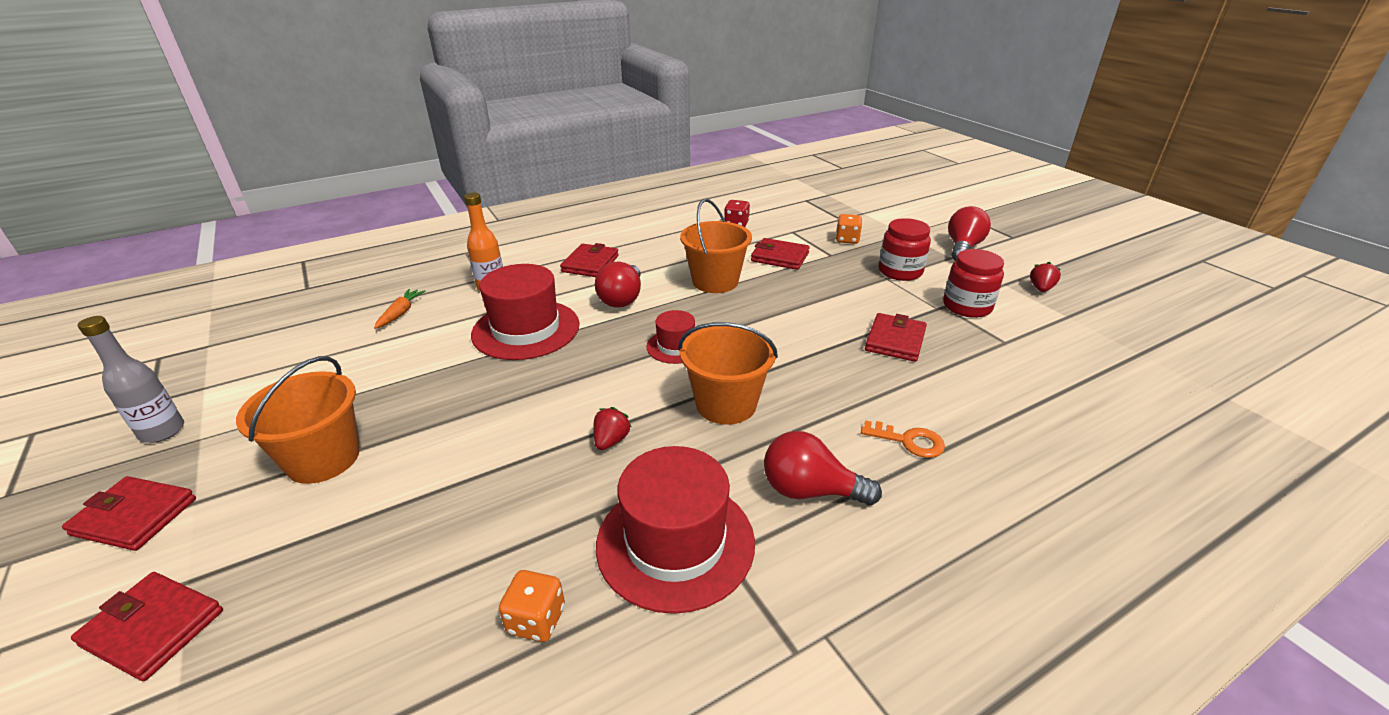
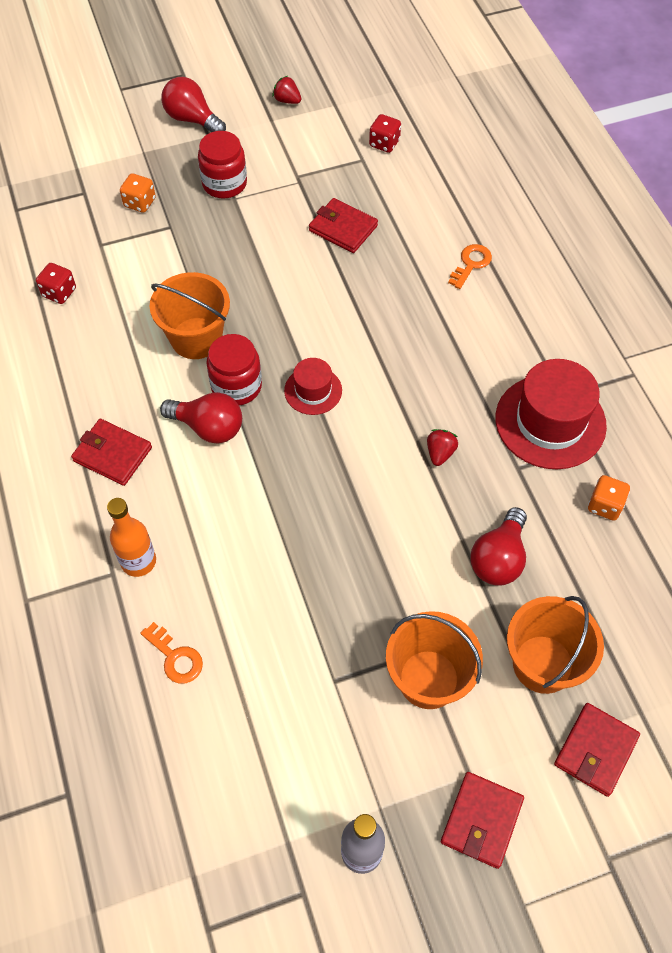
camera: 80 degrees left, 25 degrees up
orange carrot [374,289,426,329] -> orange key [140,622,203,684]
red hat [471,264,580,360] -> none
red strawberry [593,407,631,450] -> red strawberry turned 75 degrees clockwise [427,429,458,466]
orange bucket [679,322,778,425] -> orange bucket moved to [507,596,604,694]
red wallet [751,238,810,270] -> none
red light bulb [764,431,882,505] -> red light bulb moved to [471,507,527,586]
red jar [943,249,1004,318] -> red jar moved to [206,334,262,406]
none -> red dice [369,114,401,153]

